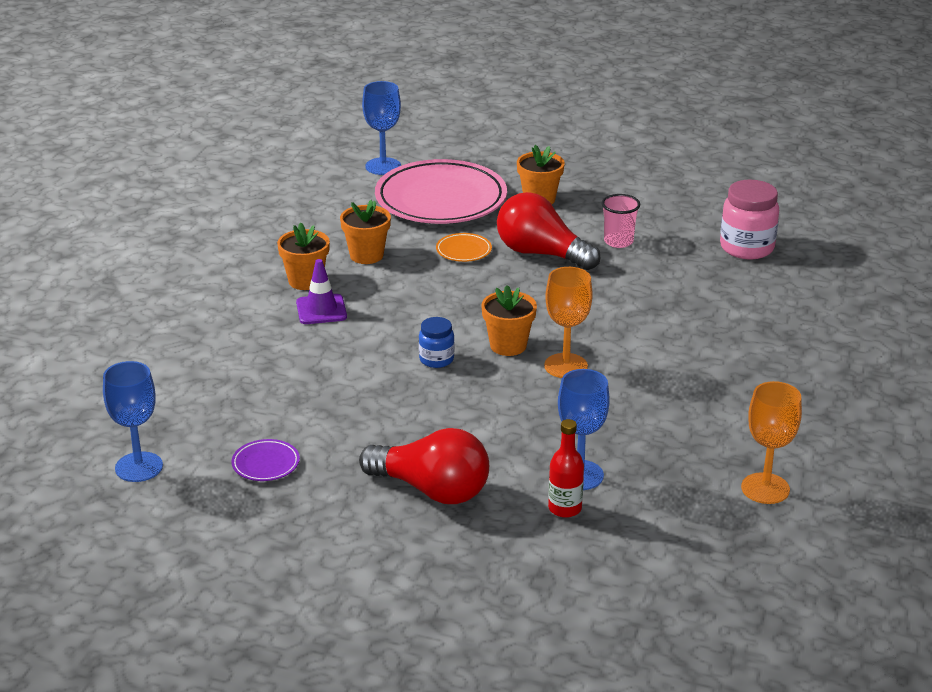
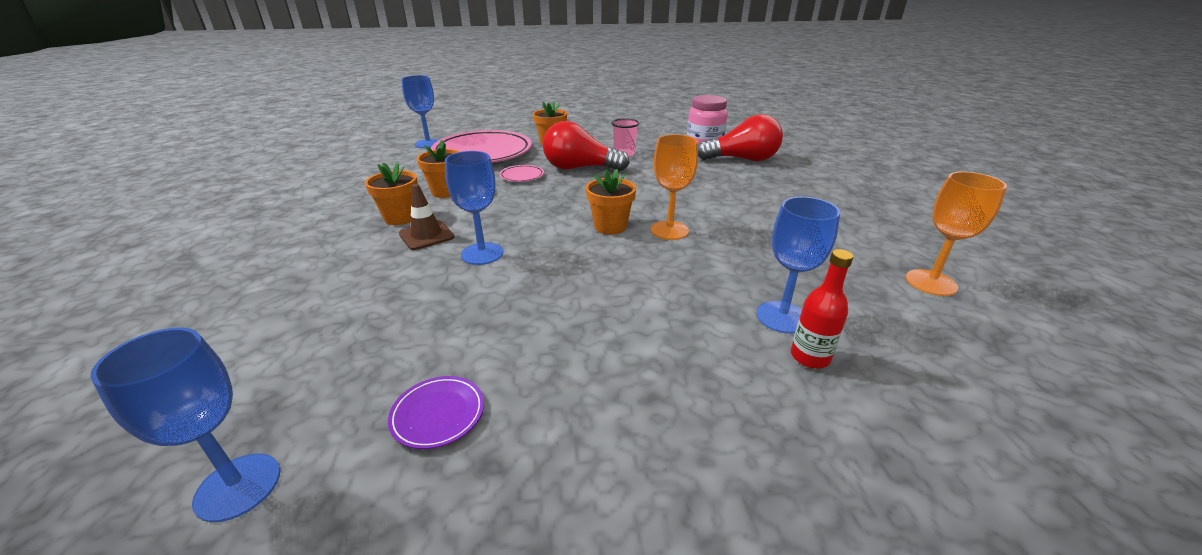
camera: 25 degrees left, 0 degrees up
purple traffic cone [296,259,347,324] -> brown traffic cone [399,184,454,250]
red light bulb [359,428,489,504] -> red light bulb moved to [698,114,783,161]
blue jar [419,317,454,368] -> none
orange plate [436,233,492,262] -> pink plate [500,165,544,182]
none -> blue goblet [445,151,503,265]

